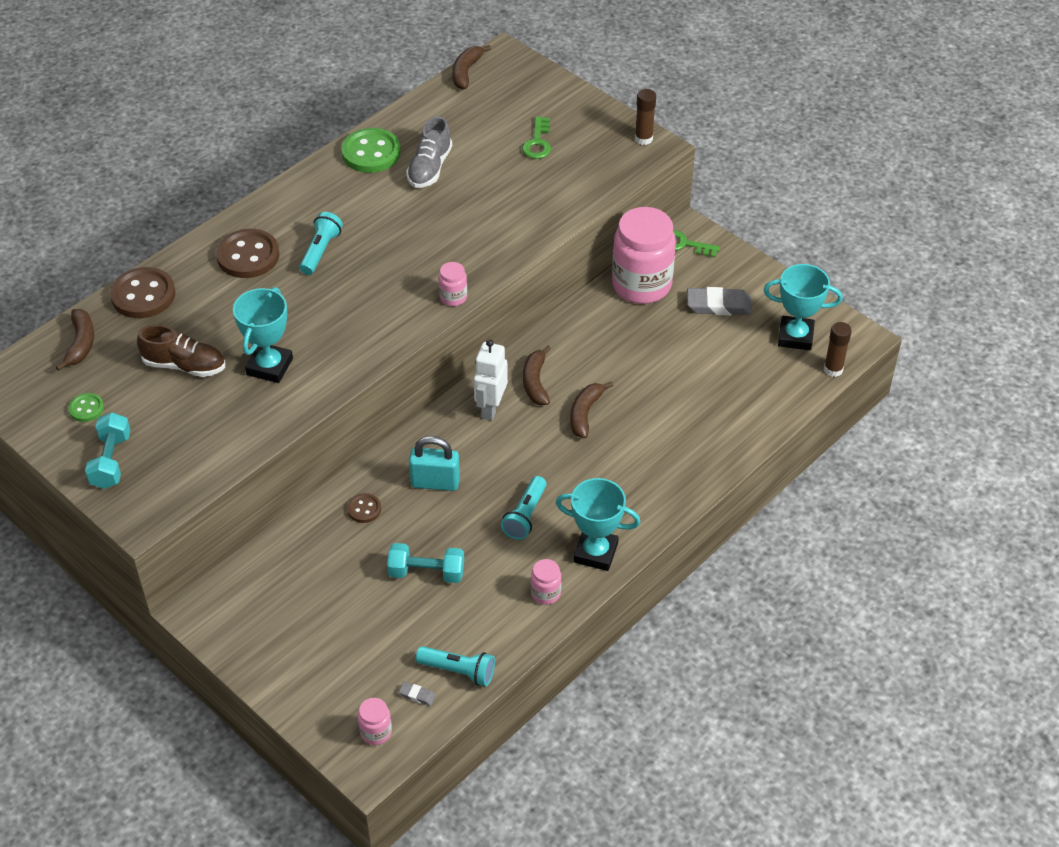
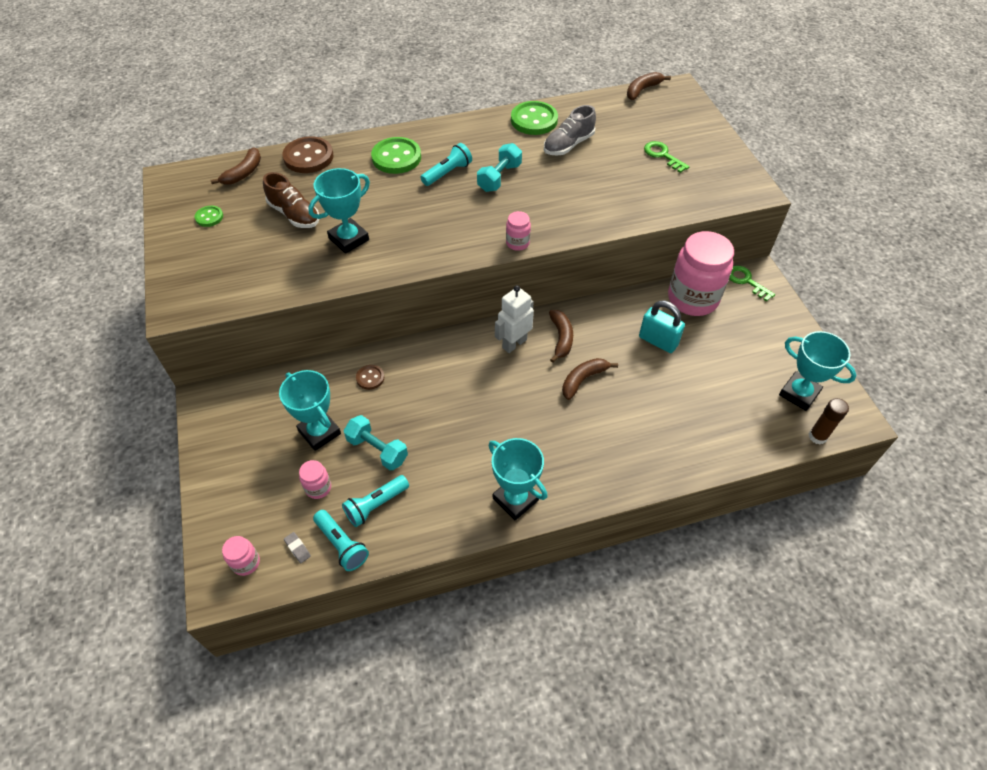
camera: 30 degrees right, 5 degrees up
turquoise dumbbell [85,412,130,489] -> turquoise dumbbell moved to [477,143,522,192]
brown button [216,229,280,278] -> green button [371,137,421,174]
turquoise padlock [409,436,460,491] -> turquoise padlock moved to [639,301,685,353]
turquoise flashlight [501,476,547,540] -> turquoise flashlight moved to [342,475,409,527]
green key [522,116,551,159] -> green key turned 105 degrees clockwise [644,141,690,173]
brown banana [523,346,551,405] -> brown banana turned 150 degrees clockwise [549,310,573,363]
pink jar [531,559,561,605] -> pink jar moved to [299,460,331,499]
brown glue stick [635,89,656,145] -> none
grey eraser [687,287,752,315] -> none
none -> turquoise trophy [279,370,341,451]

